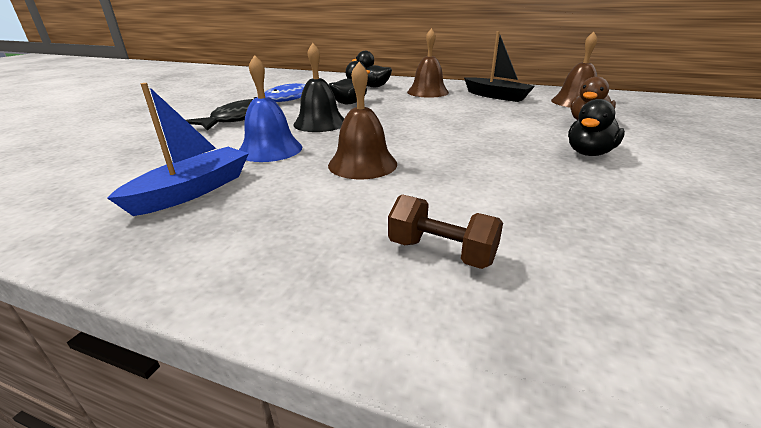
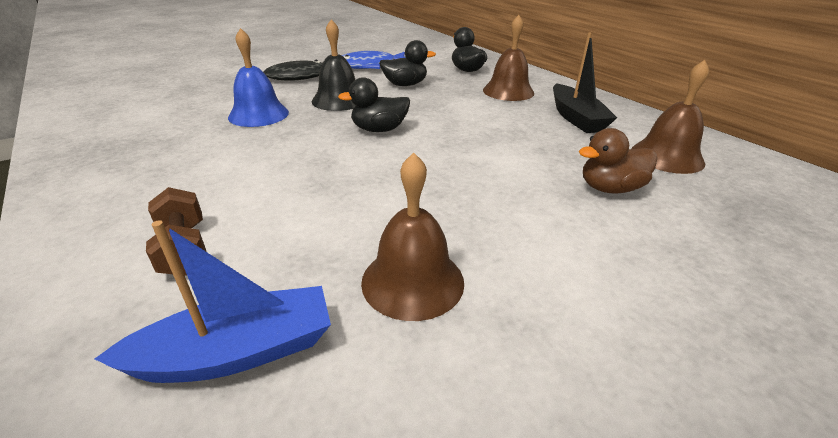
camera: 35 degrees right, 5 degrees up
blue boat [107,83,249,216] -> blue boat moved to [95,220,331,383]
brown bell [328,62,397,179] -> brown bell moved to [361,153,464,321]
black duck [568,99,625,156] -> black duck moved to [338,77,410,132]

